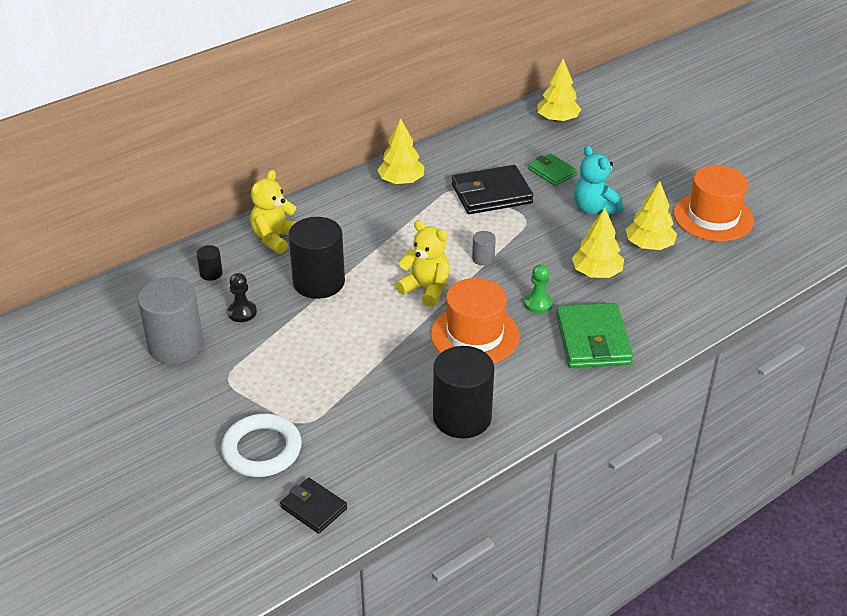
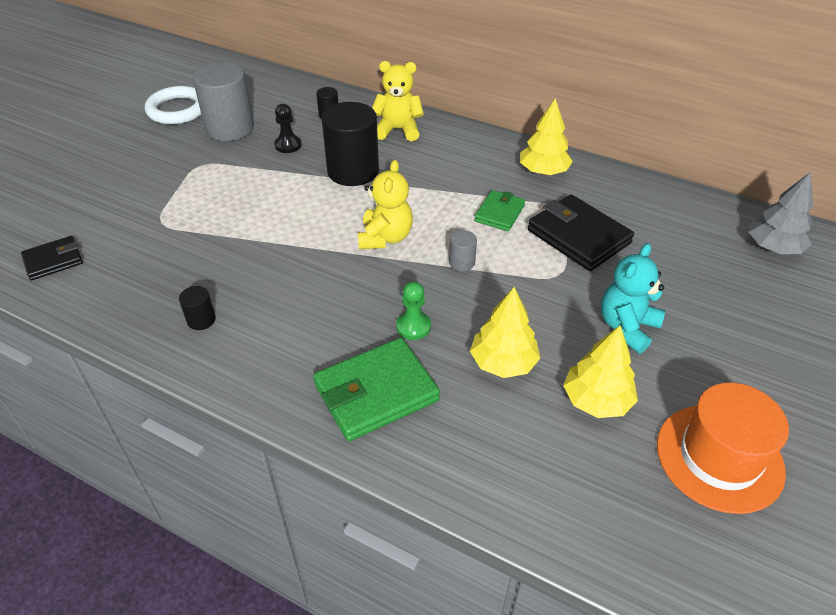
camera: 65 degrees right, 5 degrees up
white ring [221,414,302,477] -> white ring moved to [145,86,201,124]
black wallet [280,478,347,534] -> black wallet turned 45 degrees clockwise [21,236,83,280]
orange hat [431,278,520,363] -> none
black cylinder [433,346,494,438] -> black cylinder [179,286,216,330], size x0.44
green wallet [529,153,577,186] -> green wallet moved to [474,190,525,231]
yellow tree [537,59,582,122] -> grey tree [749,172,813,254]

